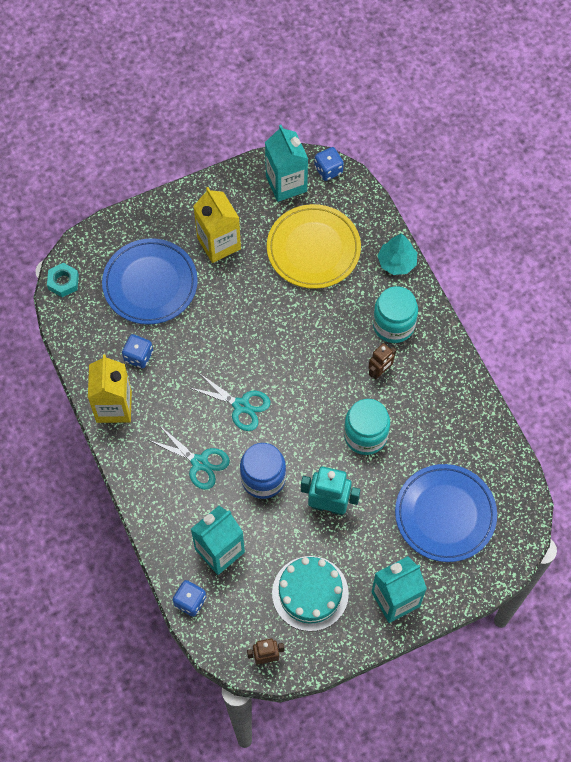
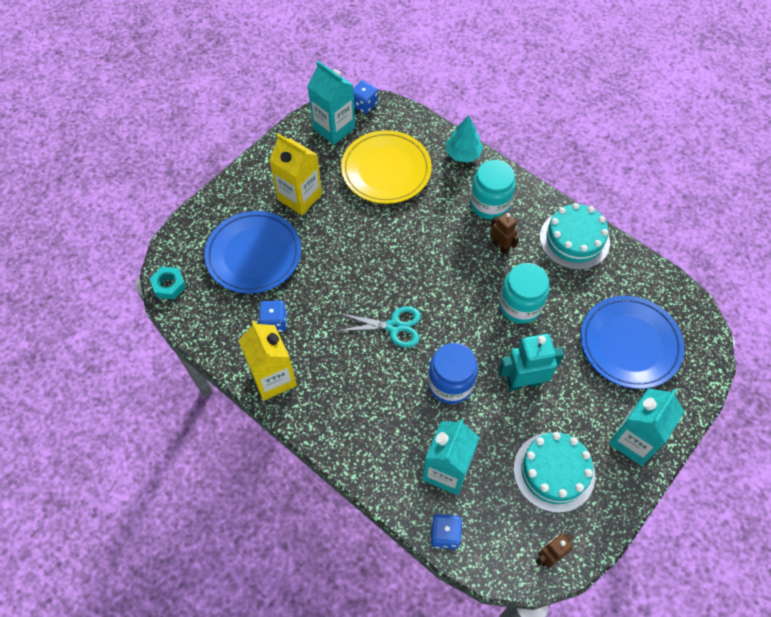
camera: 25 degrees left, 5 degrees down
turquoise scissors [149,425,230,490] -> none
brown robot [368,343,396,379] -> brown robot turned 60 degrees counterclockwise [491,212,519,254]
none -> turquoise cake [540,203,610,270]

